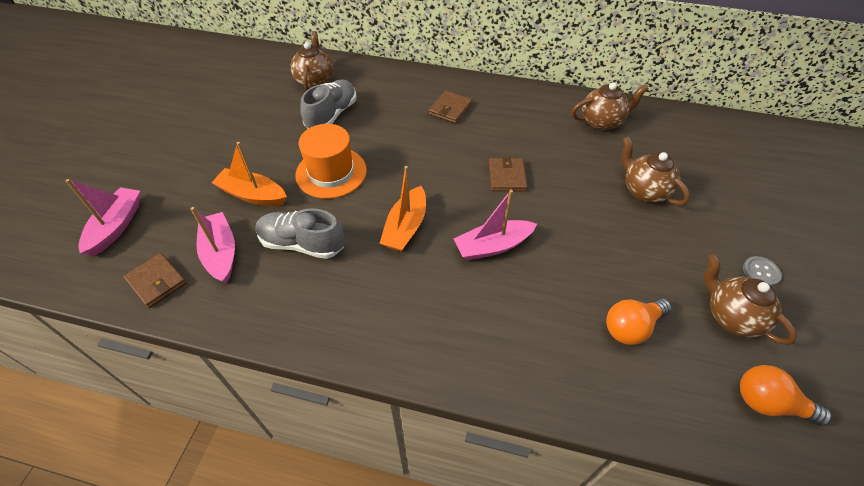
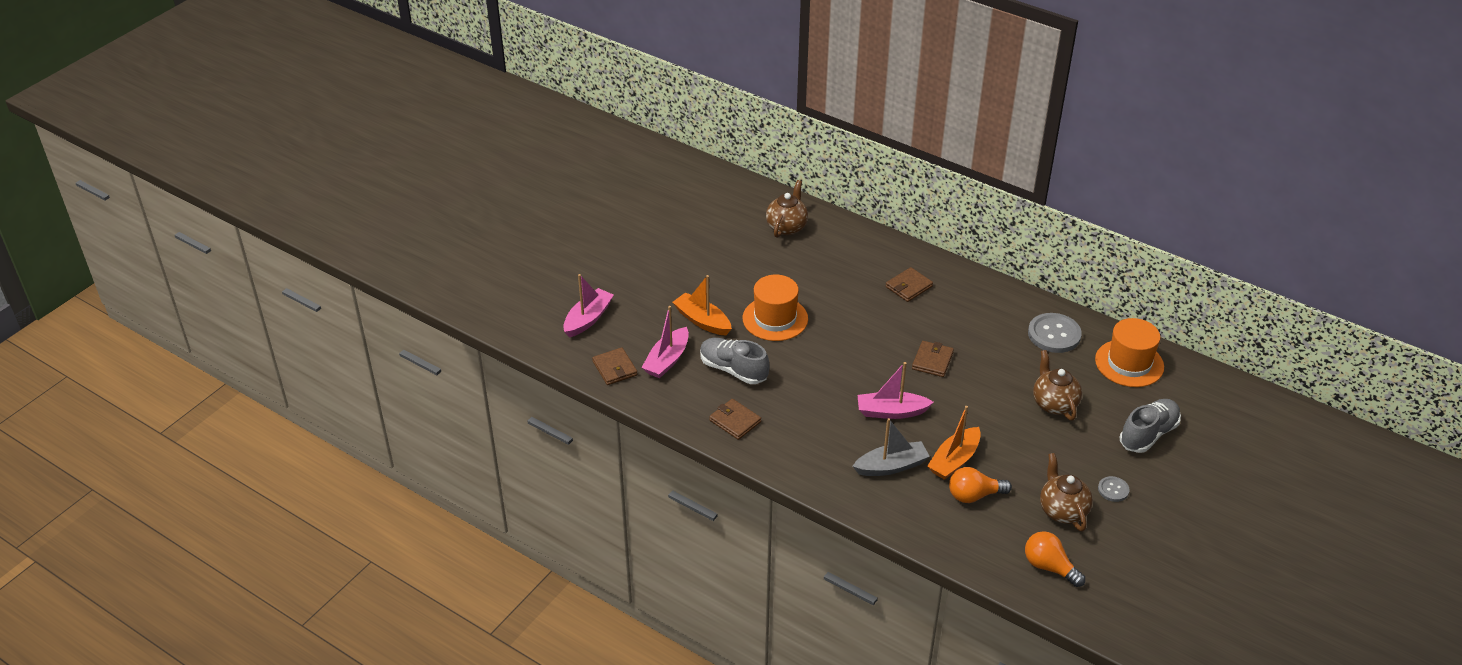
camera: 20 degrees right, 10 degrees down
pink boat [190,207,235,284] -> pink boat turned 150 degrees counterclockwise [641,306,689,378]
grey shoe [301,79,357,129] -> grey shoe moved to [1120,399,1181,453]
orange boat [380,166,426,252] -> orange boat moved to [927,406,981,480]
brown teapot [571,82,649,130] -> grey button [1028,313,1082,353]
none -> brown wallet [709,399,761,440]
none -> grey boat [853,418,930,476]
none -> orange hat [1095,318,1164,387]

